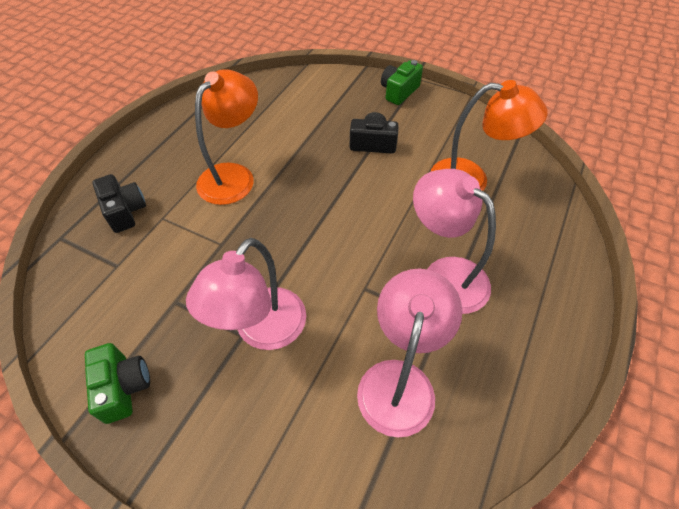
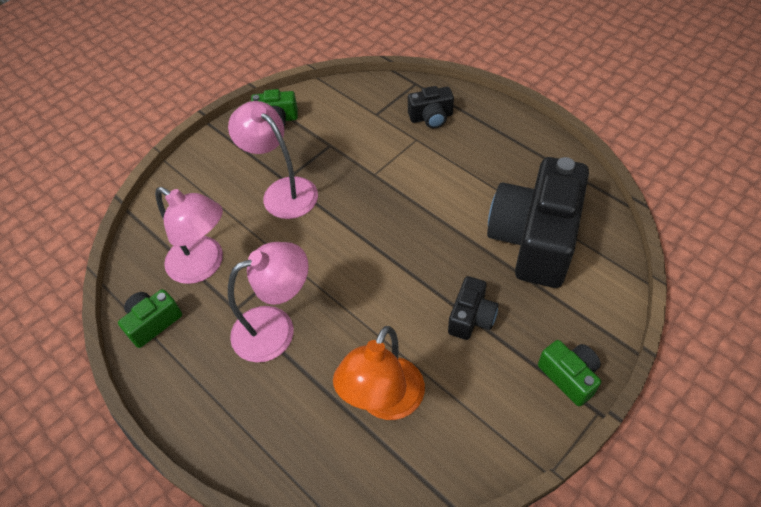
camera: 110 degrees right, 0 degrees up
orange lamp [195,69,258,205] -> none
none -> green camera [118,289,182,348]
none -> black camera [487,157,589,288]

